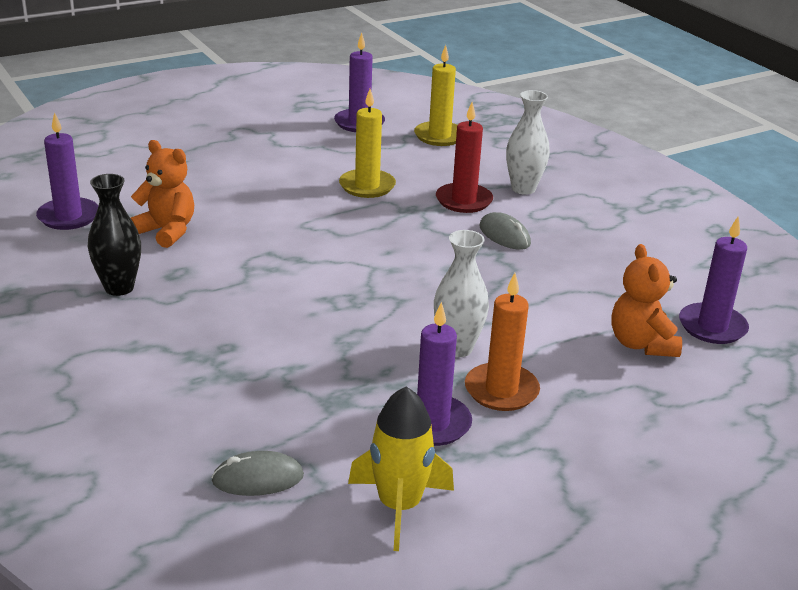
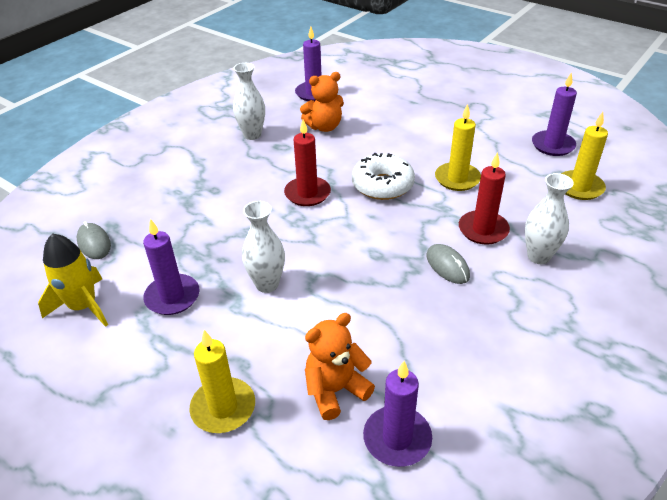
camera: 70 degrees right, 10 degrees up
black vase [88,174,141,296] -> white vase [233,63,265,140]
orange teddy bear [131,140,194,248] -> orange teddy bear turned 60 degrees clockwise [300,72,344,132]
orange candle [465,273,540,411] -> none
grey mouse [479,212,531,250] -> grey mouse turned 60 degrees counterclockwise [426,244,470,284]
none -> yellow candle [190,330,255,433]
none -> red candle [284,119,331,206]
none -> white donut [352,153,415,200]

